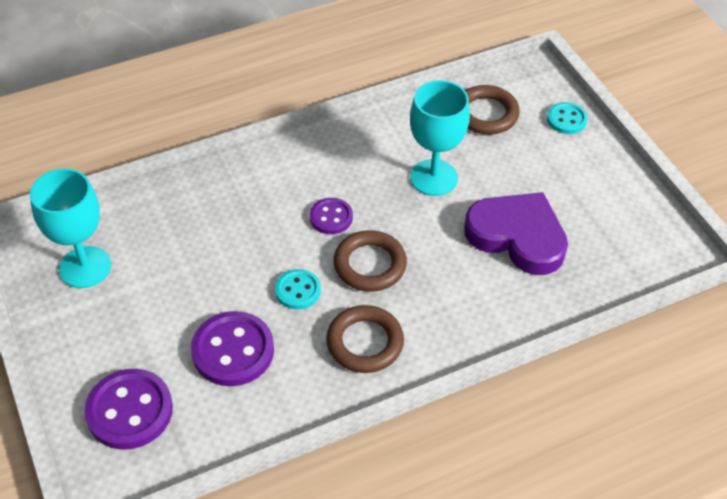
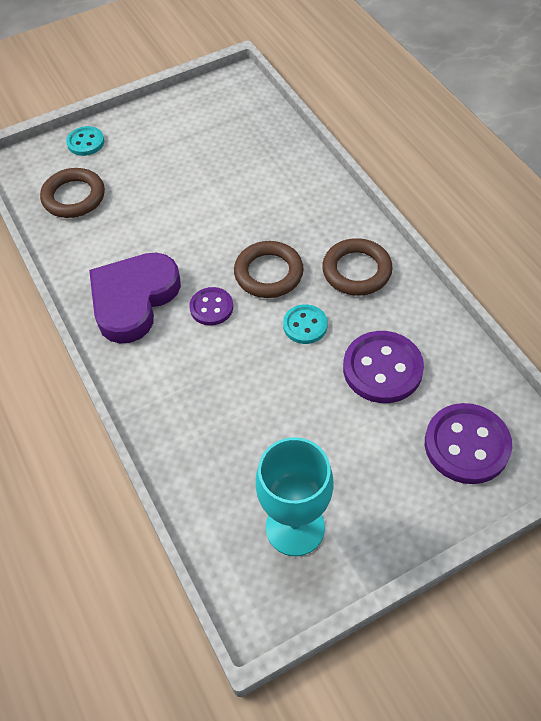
camera: 90 degrees left, 5 degrees up
turquoise goblet [410,80,470,196] -> none
purple heart [464,192,568,275] -> purple heart moved to [89,253,181,343]

